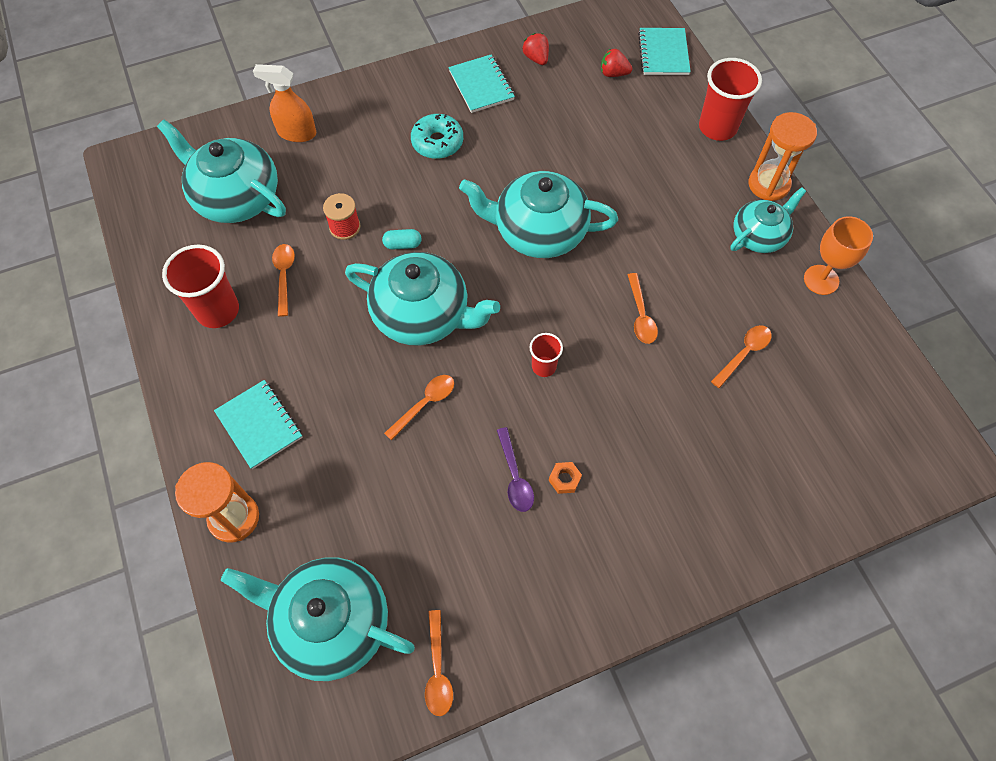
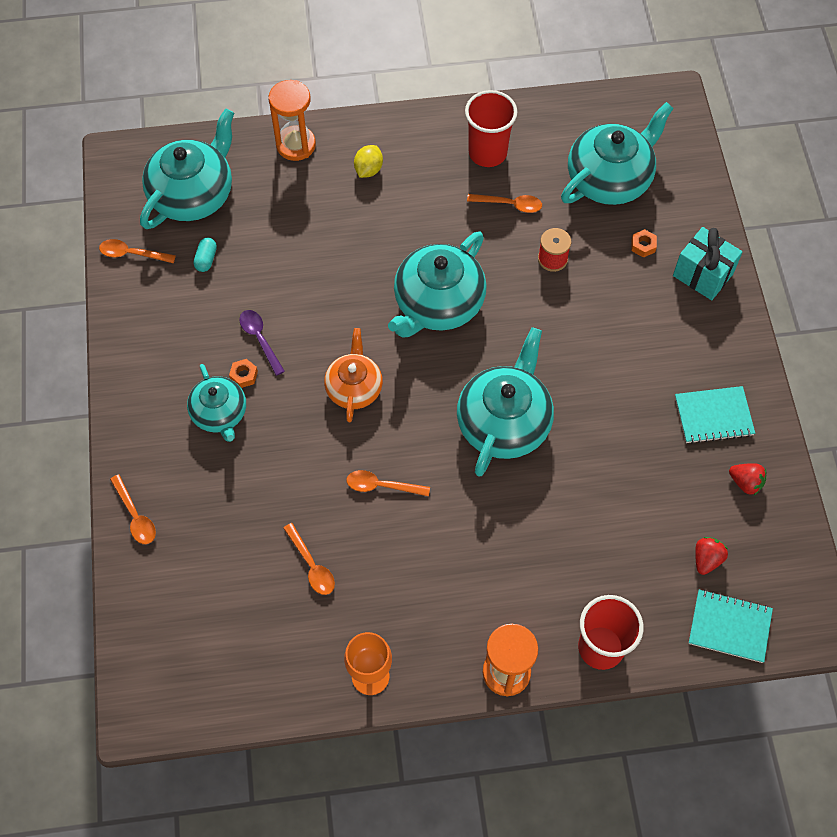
camera: 105 degrees right, 0 degrees up
turquoise notebook [214,380,303,469] -> yellow lemon [354,145,383,178]
orange spray bottle [253,64,316,142] -> none
turquoise capsule [382,229,422,250] -> turquoise capsule moved to [193,238,217,272]
orange spoon [384,375,454,441] -> orange spoon moved to [110,474,156,544]
turquoise donut [411,114,463,159] -> none
purple spoon [497,427,534,512] -> purple spoon turned 60 degrees clockwise [239,310,285,376]
red strawberry [523,33,549,65] -> red strawberry turned 45 degrees clockwise [729,463,766,495]
red cup [529,333,563,377] -> orange teapot [324,328,383,422]
turquoise teapot [730,187,806,253] -> turquoise teapot moved to [187,364,246,442]
none -> orange nut [632,229,657,258]
none -> turquoise gift [673,227,743,300]

